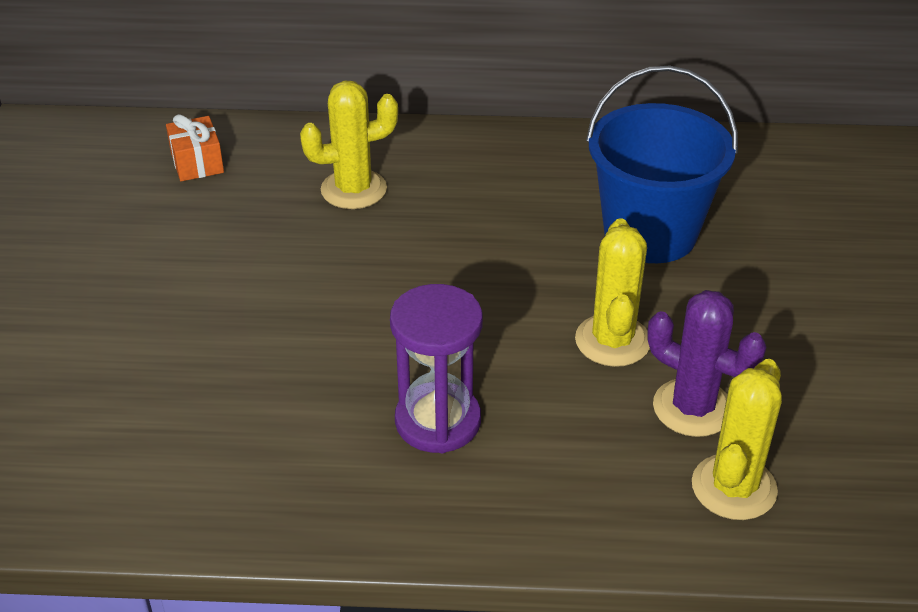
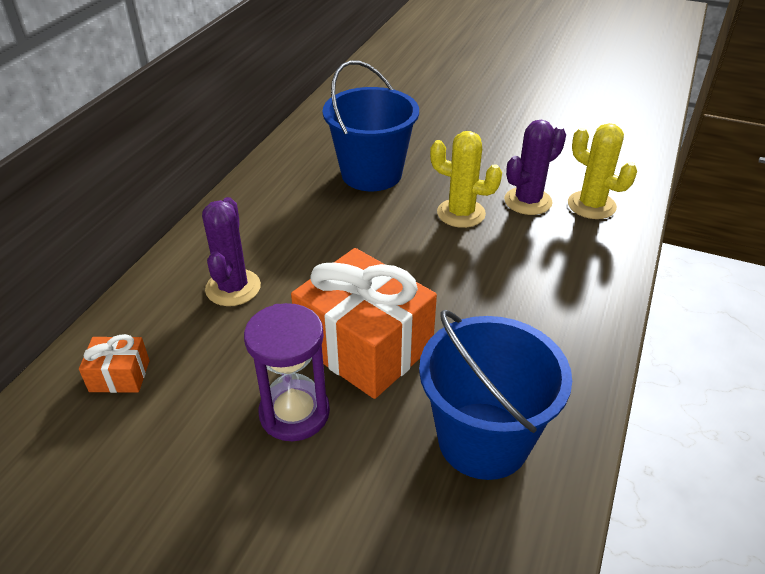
camera: 70 degrees left, 0 degrees up
yellow cactus [300,81,398,209] -> purple cactus [202,197,261,306]
purple hourglass [390,284,483,453] -> purple hourglass moved to [244,303,330,441]
none -> orange gift [291,248,437,399]
none -> blue bucket [419,310,572,480]

